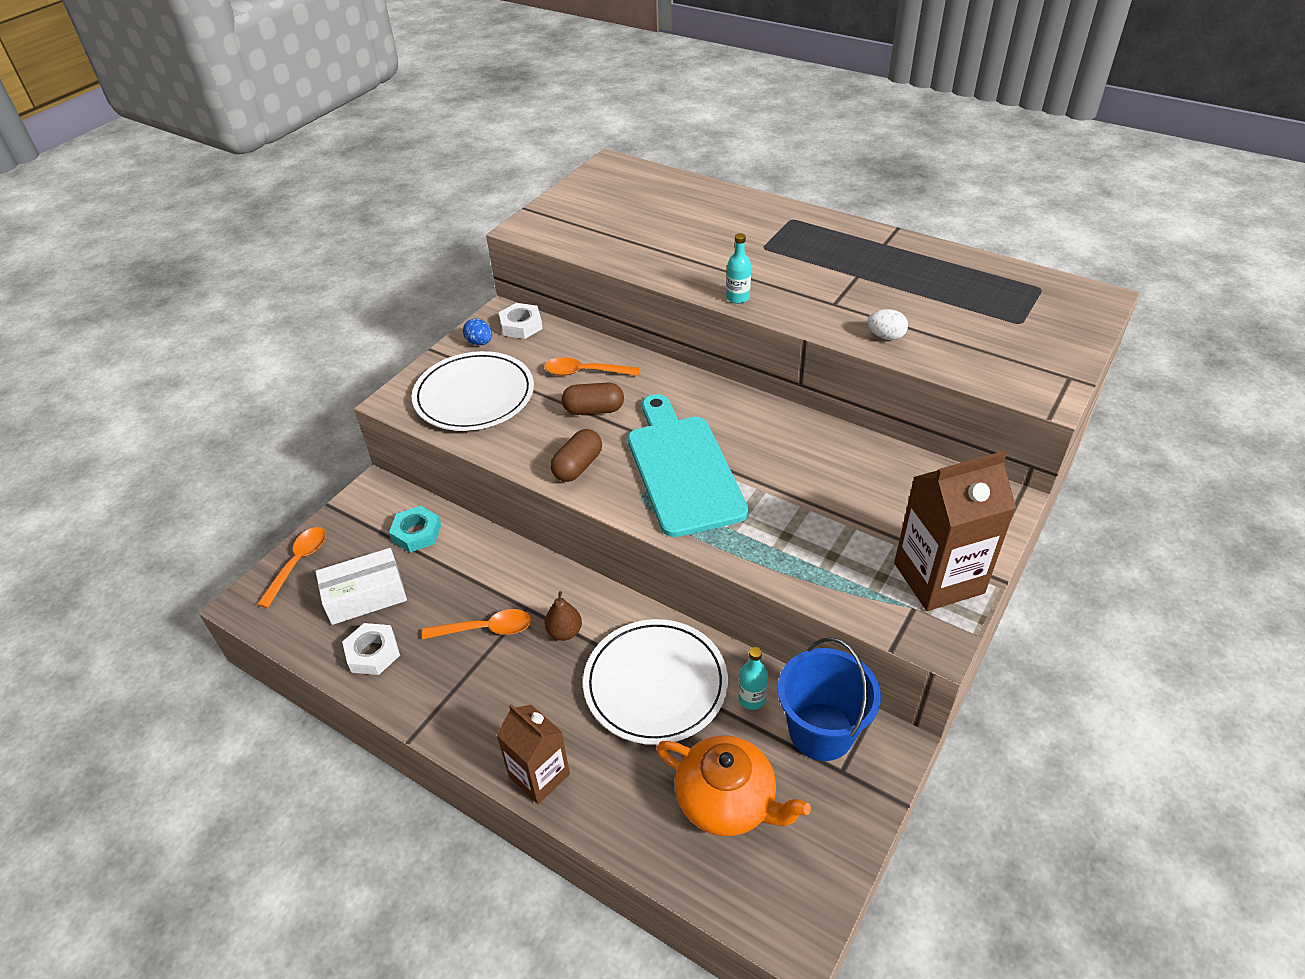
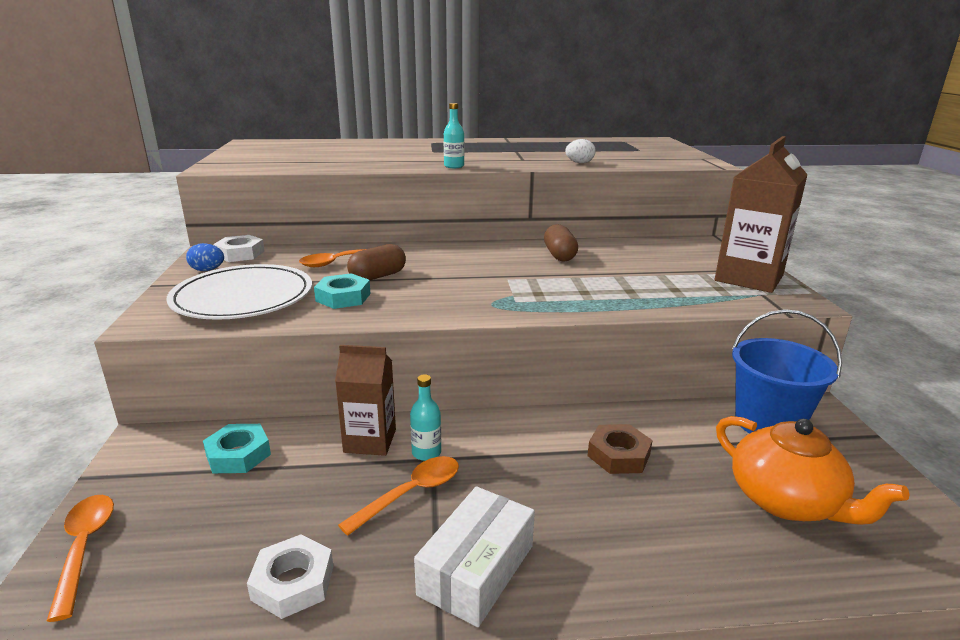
camera: 40 degrees left, 20 degrees down
white box [316,548,407,625] -> white box moved to [414,486,535,627]
brown carton [496,704,570,804] -> brown carton moved to [335,345,396,456]
brown pear [544,591,582,641] -> none
brown capsule [550,429,602,482] -> brown capsule moved to [544,224,578,261]
white plate [583,619,728,745] -> brown nut [587,424,653,474]
turquoise cutting board [628,394,749,537] -> none
orange teapot [656,735,811,836] -> orange teapot turned 60 degrees clockwise [716,416,910,525]
turquoise bottle [738,647,768,710] -> turquoise bottle moved to [410,374,441,461]
none -> turquoise nut [314,273,371,309]

